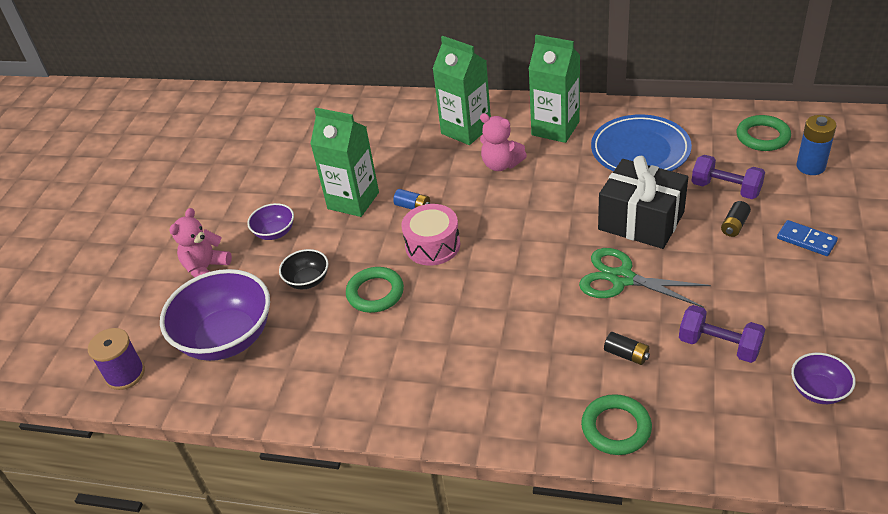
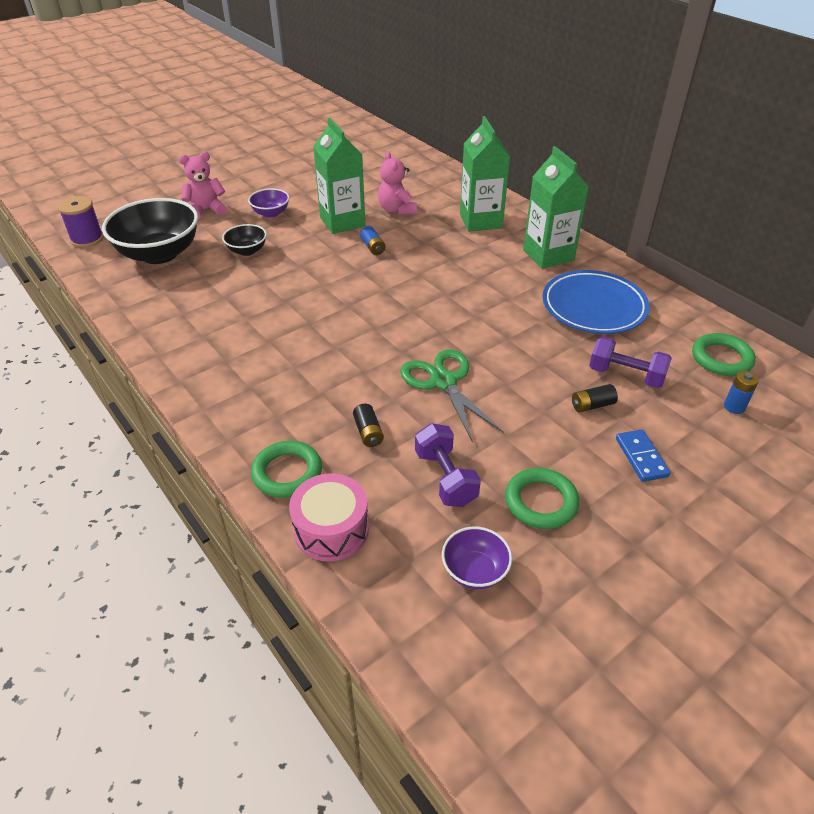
camera: 35 degrees right, 0 degrees up
purple bowl [160,269,270,361] -> black bowl [102,198,198,264]
green ring [346,267,404,313] -> green ring moved to [505,468,579,529]
pink drum [401,204,460,266] -> pink drum moved to [289,473,369,562]
pink teddy bear [480,113,527,171] -> pink teddy bear moved to [378,151,417,215]
black gift [598,156,688,249] -> none
purple dumbbell [692,155,765,199] -> purple dumbbell turned 45 degrees counterclockwise [589,336,672,388]
blue battery [796,115,836,175] -> blue battery [724,371,759,414], size x0.62

